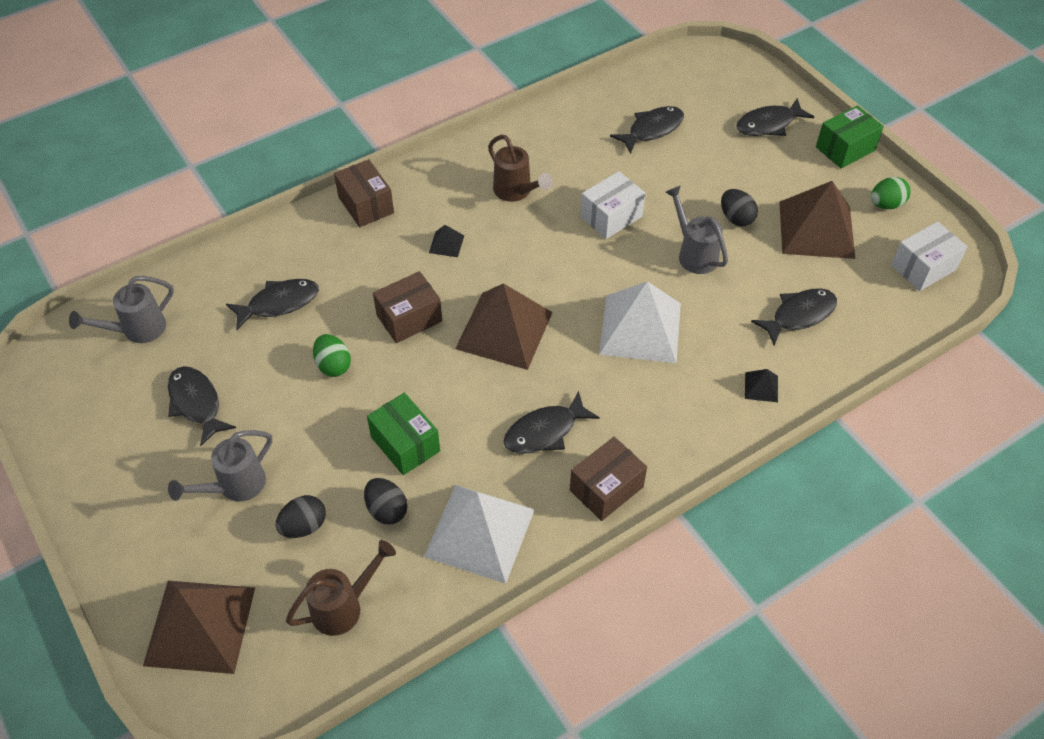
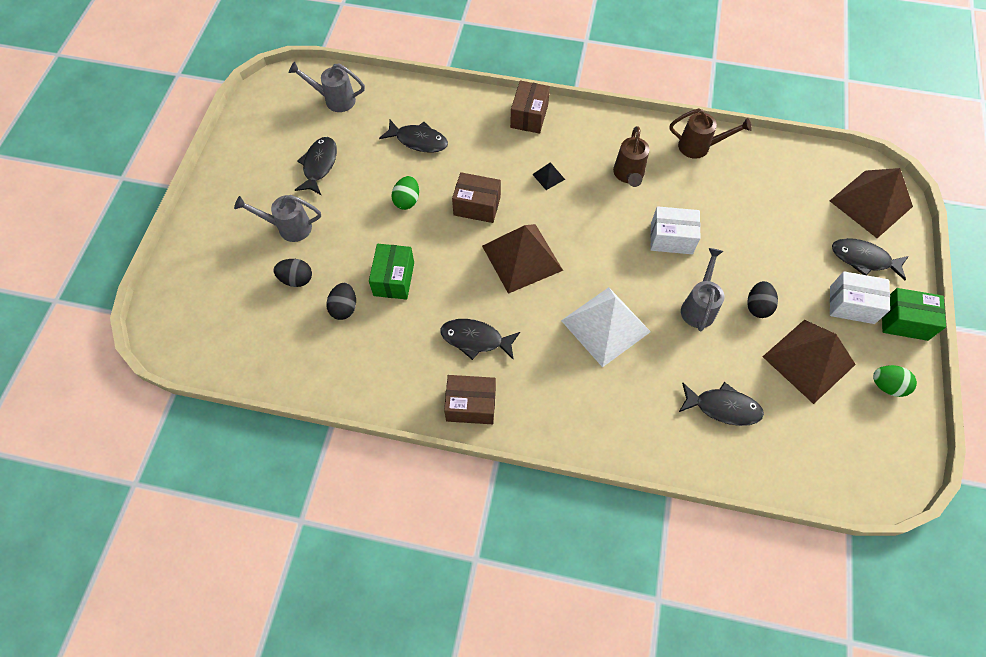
camera: 45 degrees right, 10 degrees up
brown pyramid [143,581,255,674] -> brown pyramid moved to [830,168,913,238]
brown watering can [286,540,396,636] -> brown watering can moved to [670,108,752,159]
white pyramid [424,485,535,584] -> none
black fish [610,106,684,154] -> none
black pyramid [745,369,778,402] -> none
white box [891,221,967,291] -> white box moved to [830,271,890,324]

